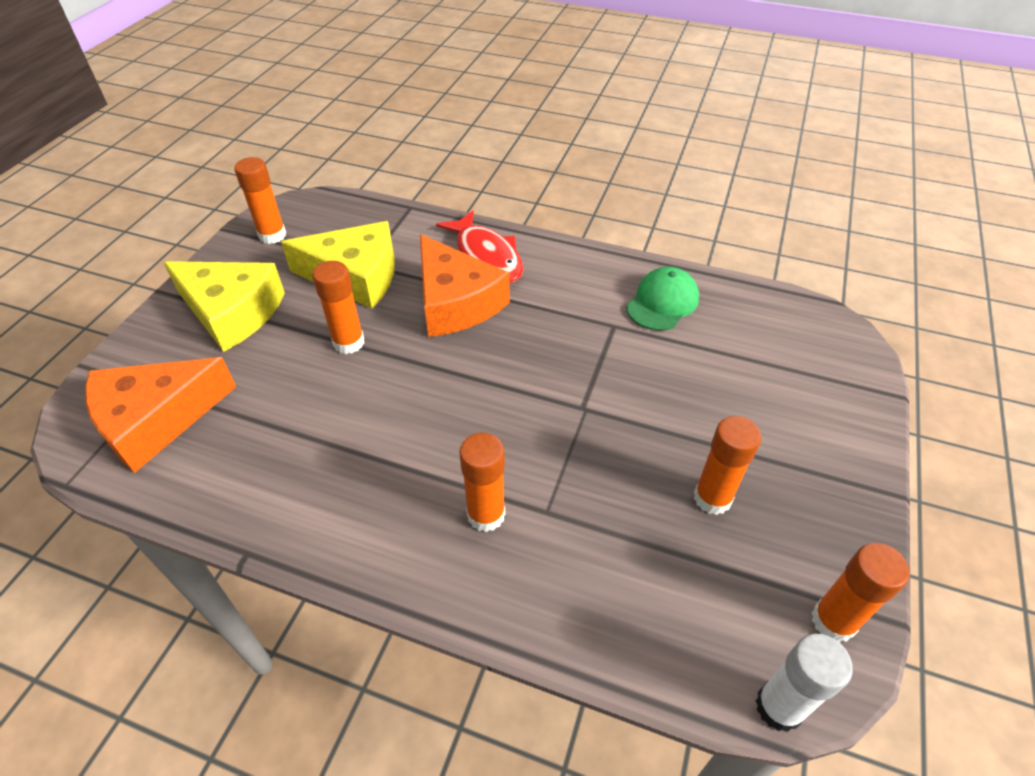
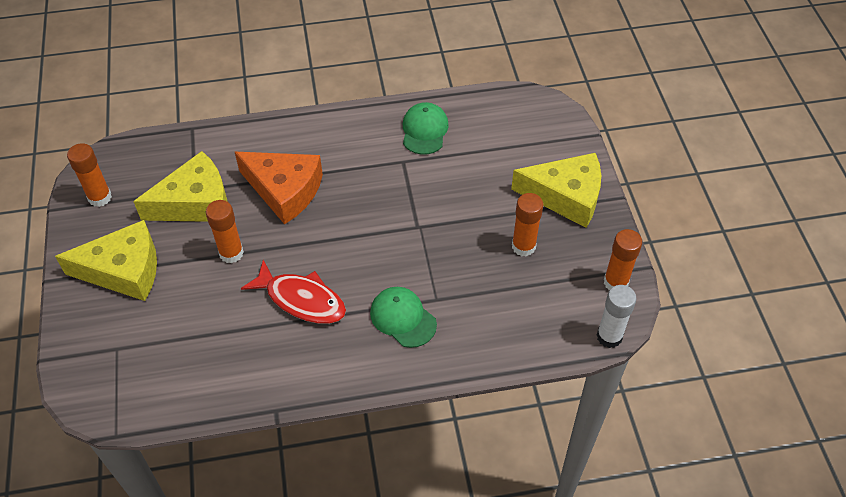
camera: 30 degrees left, 5 degrees up
orange cheese [85,357,236,473] -> none
red fish [436,210,523,283] -> red fish moved to [241,260,346,324]
orange glue stick [459,433,505,532] -> green cap [370,287,437,348]
none -> yellow cheese [511,153,601,228]

